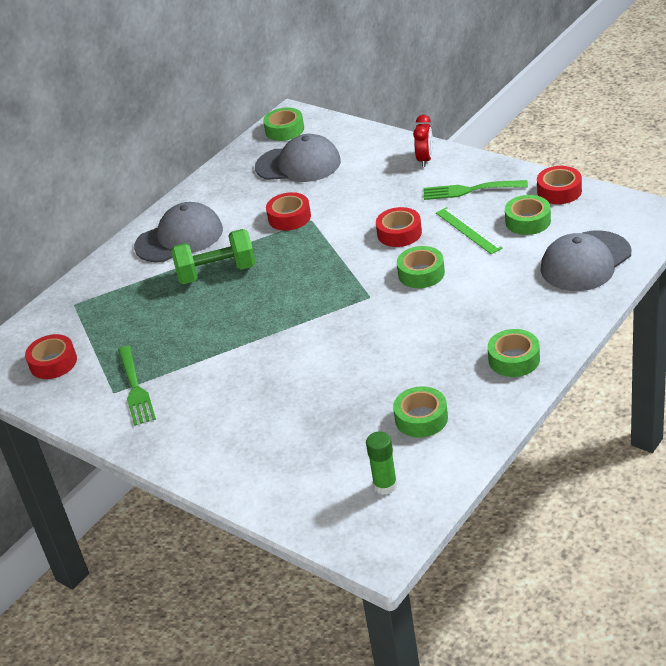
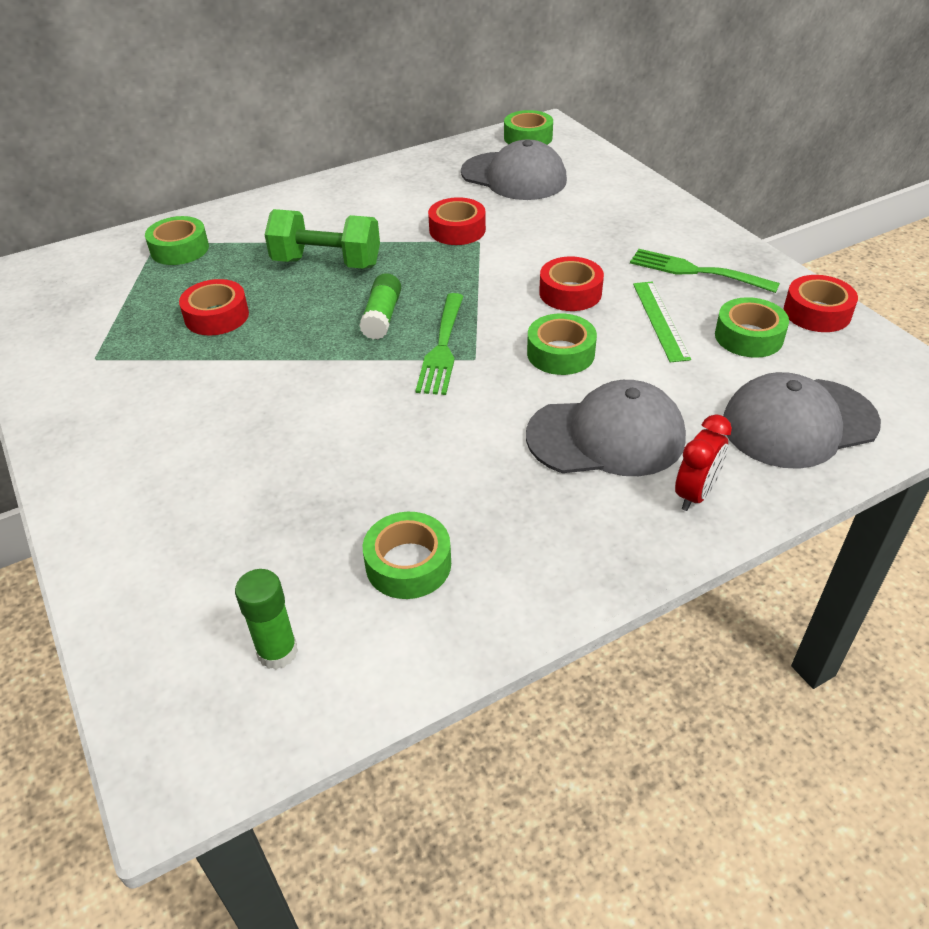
camera: 20 degrees right, 5 degrees up
red tape [25,334,77,379] -> red tape moved to [179,279,249,336]
green fork [118,346,156,426] -> green fork moved to [416,293,464,395]
grey cap [134,202,223,262] -> grey cap moved to [526,380,686,476]
red clock [413,115,433,167] -> red clock moved to [675,414,732,511]
green tape [488,329,540,377] -> green tape moved to [145,216,209,265]
none -> green glue stick [359,273,401,339]

